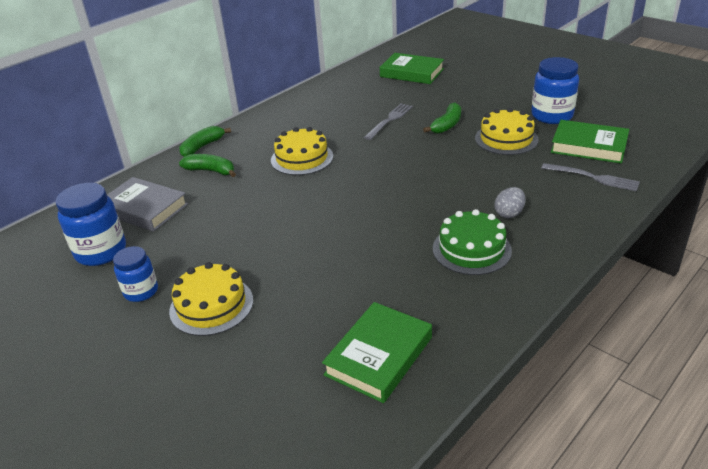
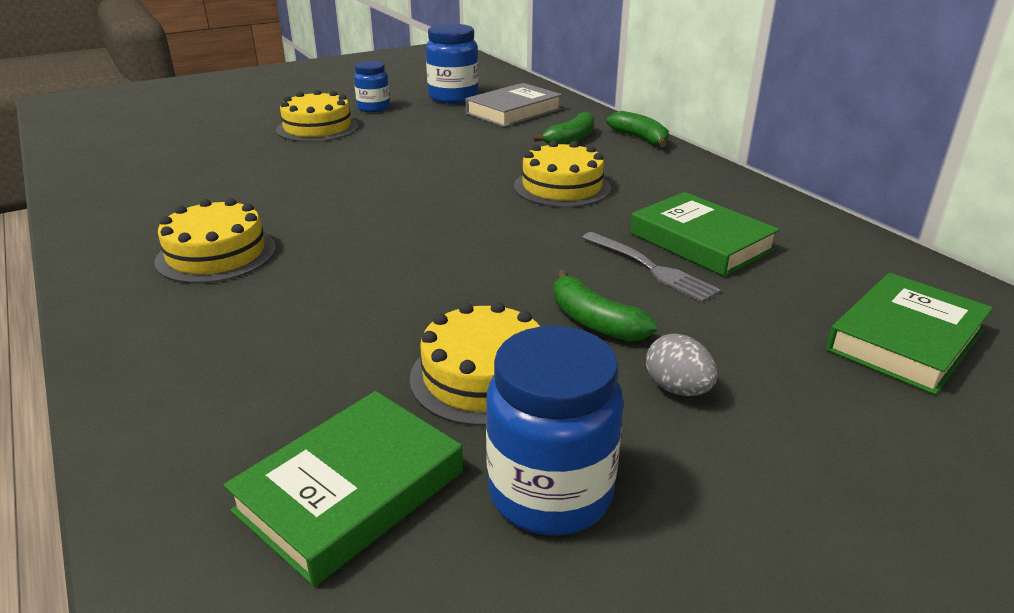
camera: 105 degrees right, 5 degrees down
green book [322,302,432,403] -> green book moved to [630,192,780,277]
green cake [433,209,512,275] -> yellow cake [154,198,276,284]
grey egg [495,187,526,218] -> grey egg moved to [646,333,718,396]
grey fork [541,163,640,192] -> none

